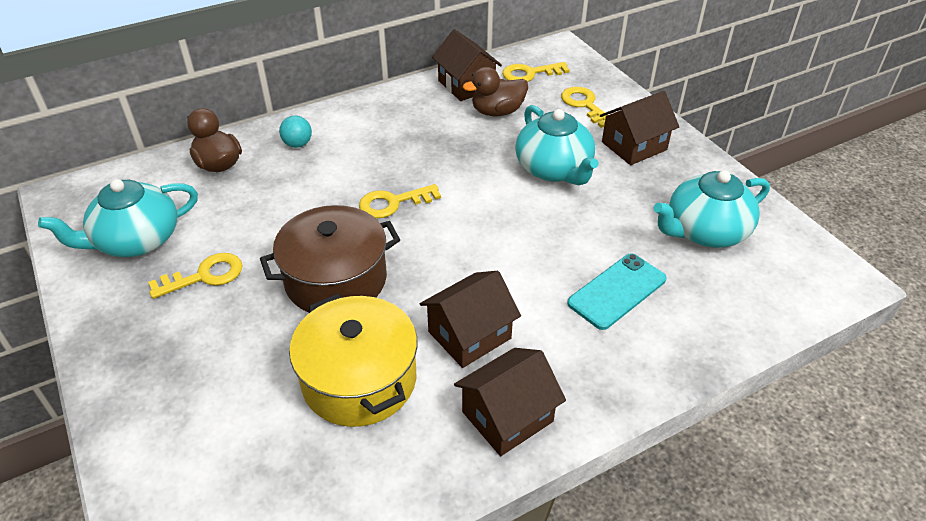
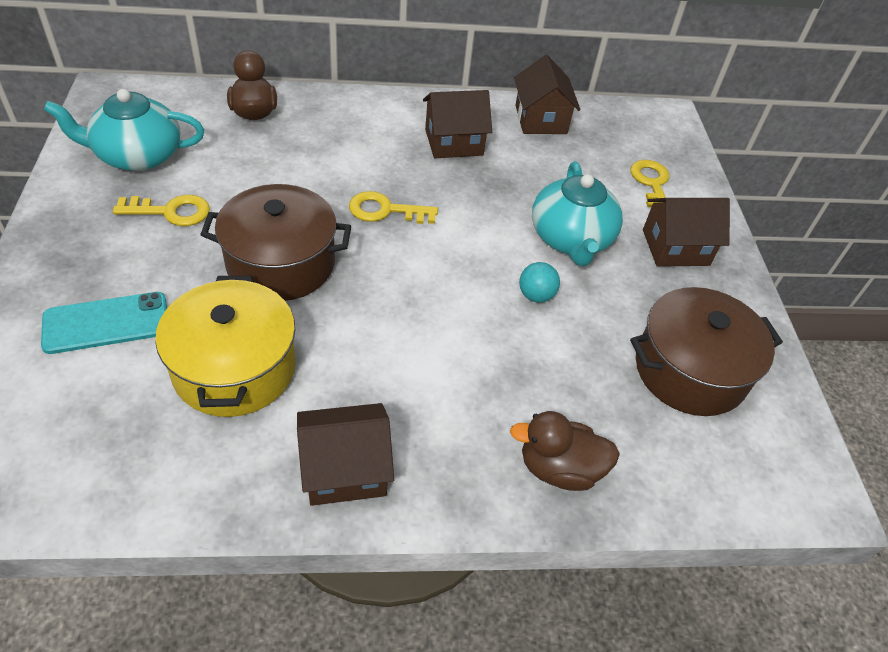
camera: 20 degrees right, 5 degrees up
turquoise ball [279,115,312,148] -> turquoise ball moved to [519,262,560,303]
brown house [420,271,521,368] -> brown house moved to [423,90,492,158]
brown duck [463,67,528,116] -> brown duck moved to [510,411,620,491]
yellow key [502,62,570,82] -> none
turquoise phone [567,254,667,330] -> turquoise phone moved to [41,292,167,354]
turquoise teapot [654,170,770,248] -> brown pot [630,287,783,416]

